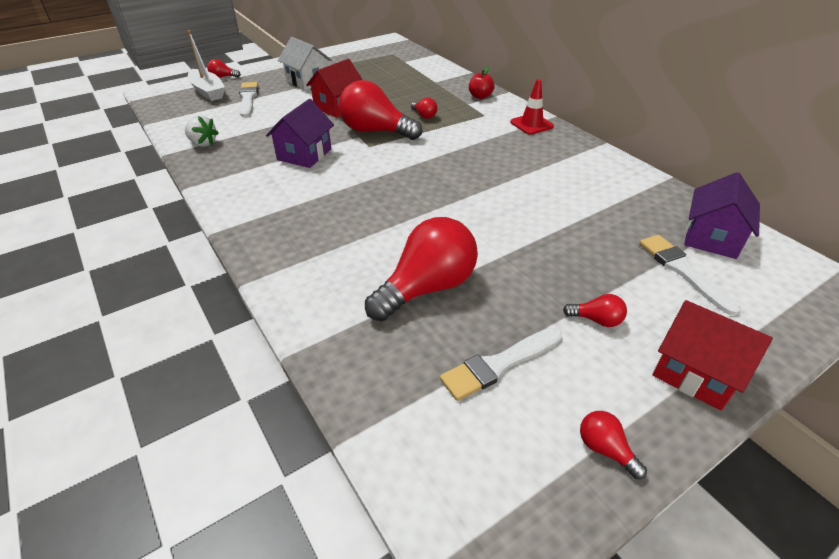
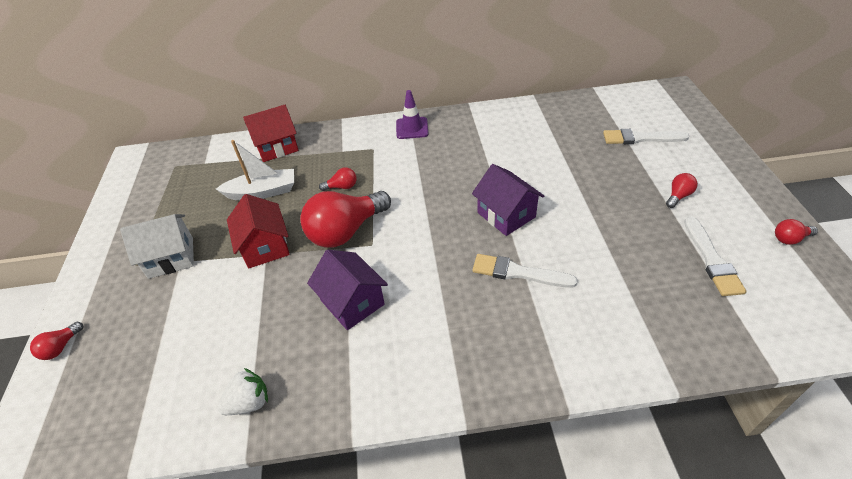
camera: 60 degrees left, 5 degrees up
white boat [188,30,225,101] -> white boat moved to [216,140,294,200]
white brush [239,82,258,117] -> white brush moved to [472,254,578,288]
red light bulb [365,217,478,321] -> none
red apple [469,66,495,99] -> none
red traffic cone [510,79,554,135] -> purple traffic cone [396,90,429,139]
red house [652,300,773,410] -> red house moved to [243,105,299,162]
purple house [684,172,760,259] -> purple house moved to [472,164,545,236]

